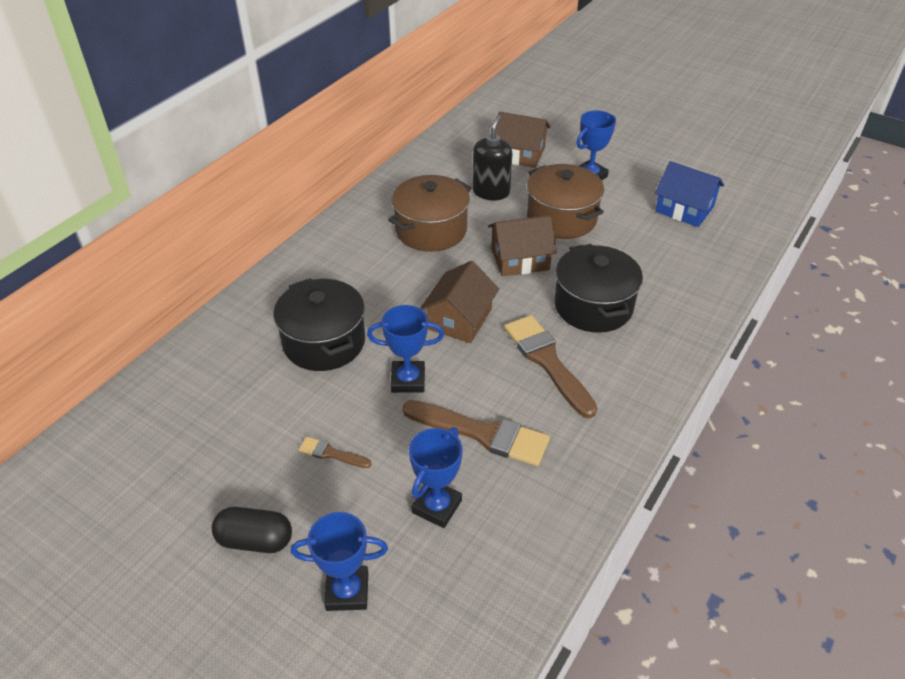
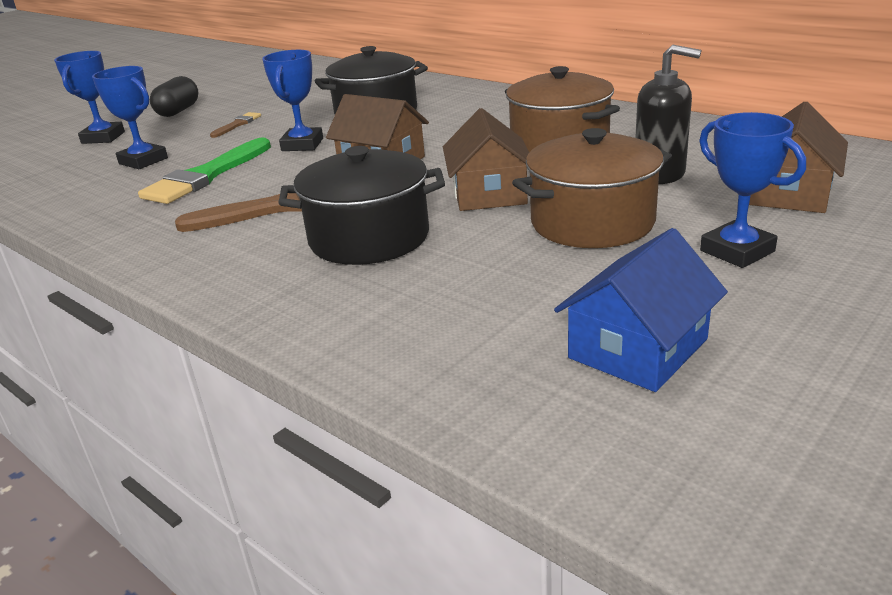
camera: 100 degrees right, 15 degrees down
brown brush [402,400,550,466] -> green brush [138,137,271,204]

